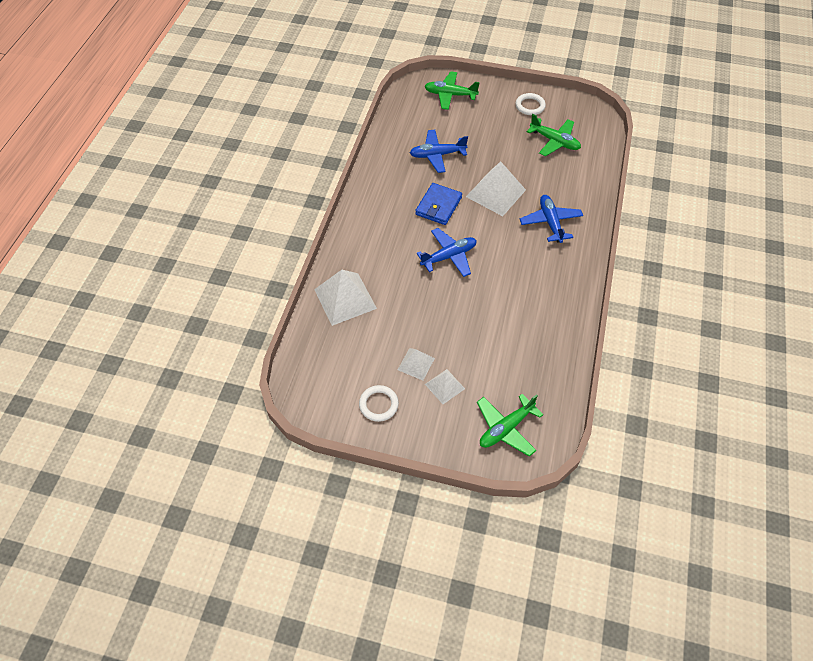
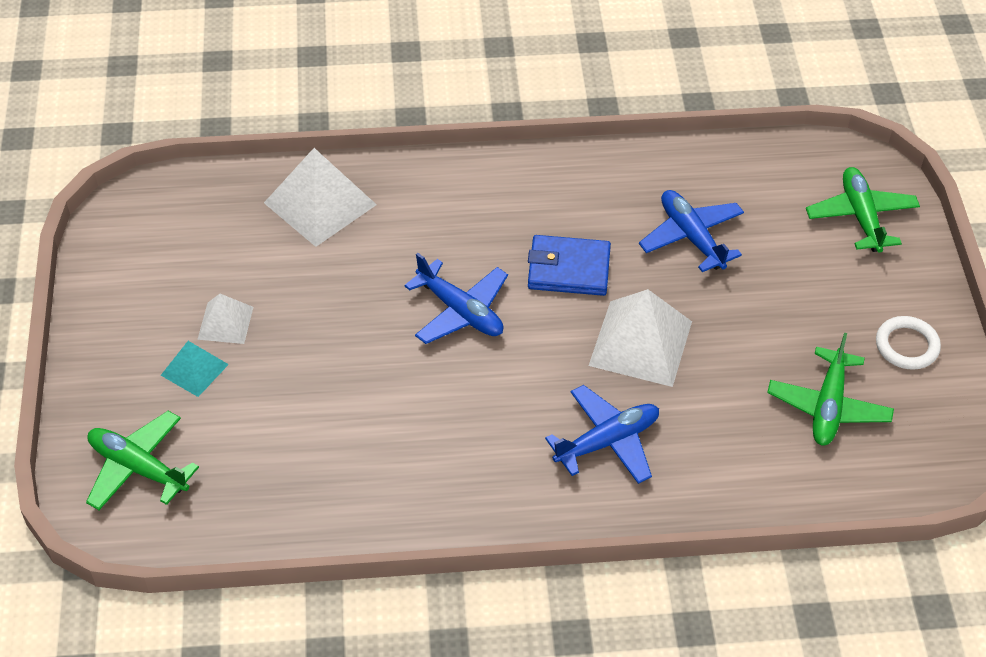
camera: 70 degrees right, 5 degrees down
white ring [359,385,399,422] -> none
white pyramid [425,369,465,404] -> turquoise pyramid [161,341,229,397]

